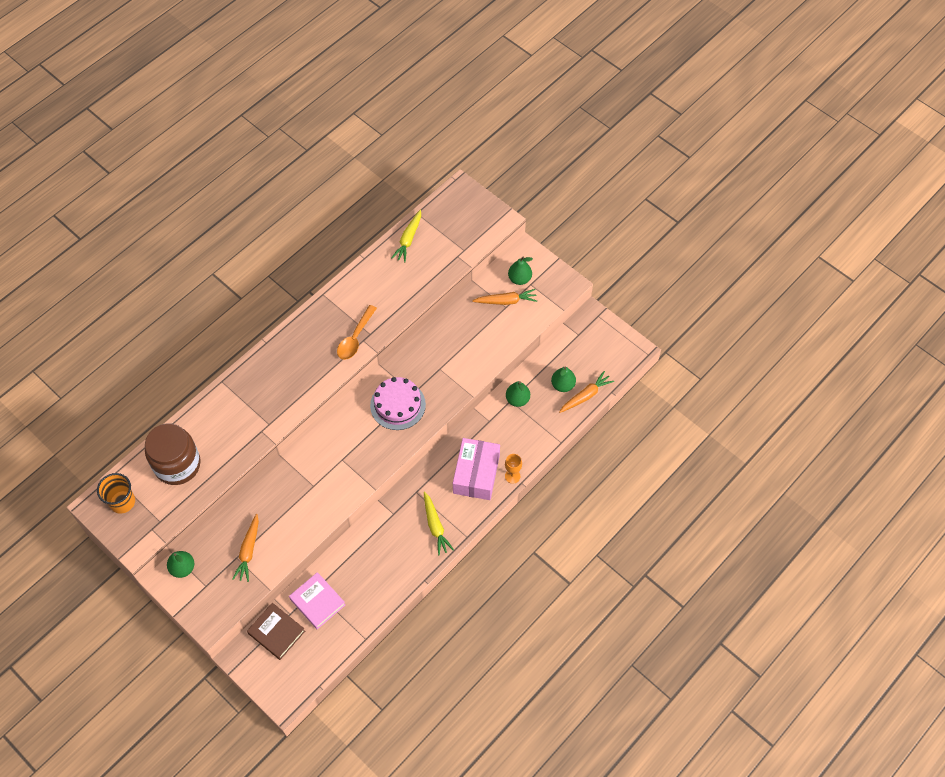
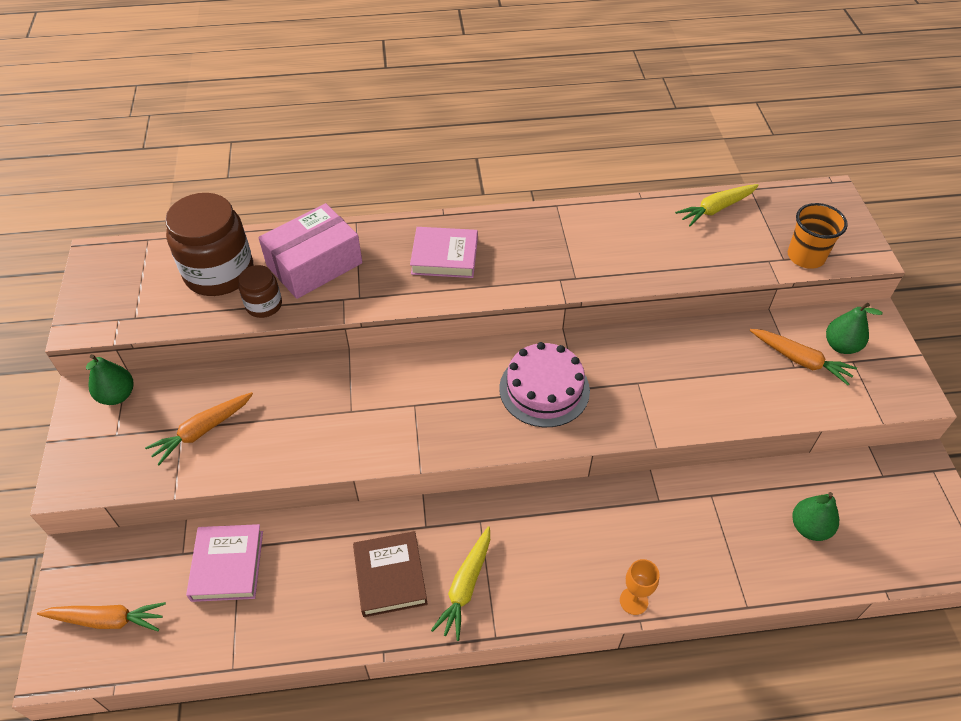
camera: 40 degrees right, 10 degrees down
orange cup [97,473,135,514] -> orange cup moved to [788,203,848,269]
brown book [247,603,305,660] -> brown book moved to [353,531,428,617]
orange spoon [337,305,377,360] -> none
pink box [453,438,500,500] -> pink box moved to [258,203,363,299]
green pear [506,381,530,407] -> none
orange carrot [559,371,614,413] -> orange carrot moved to [37,602,166,631]
none -> brown jar [239,265,282,318]
none -> pink book [410,227,478,278]

